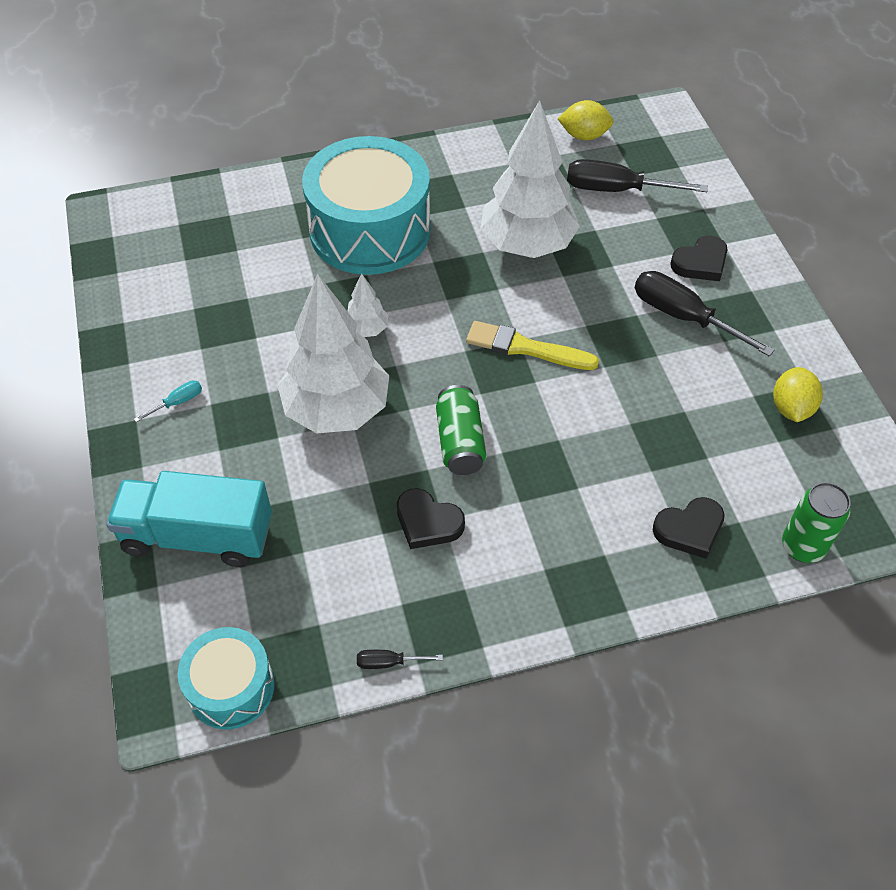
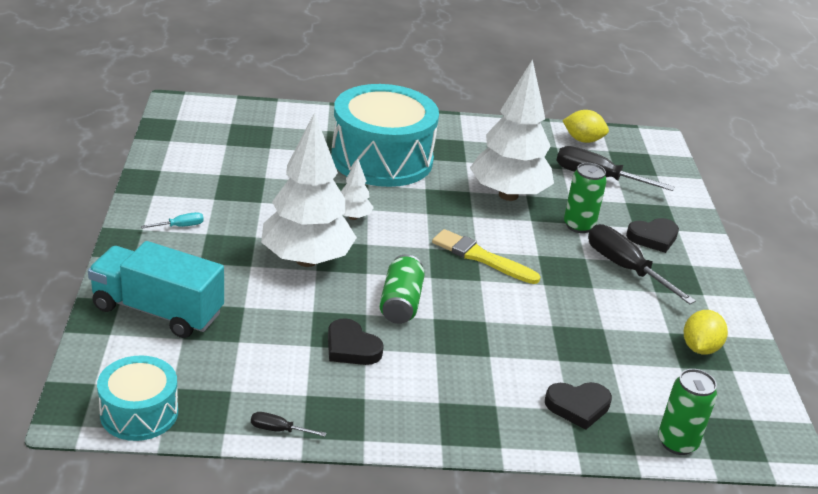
camera: 10 degrees right, 20 degrees down
none -> green can [564,163,607,233]

